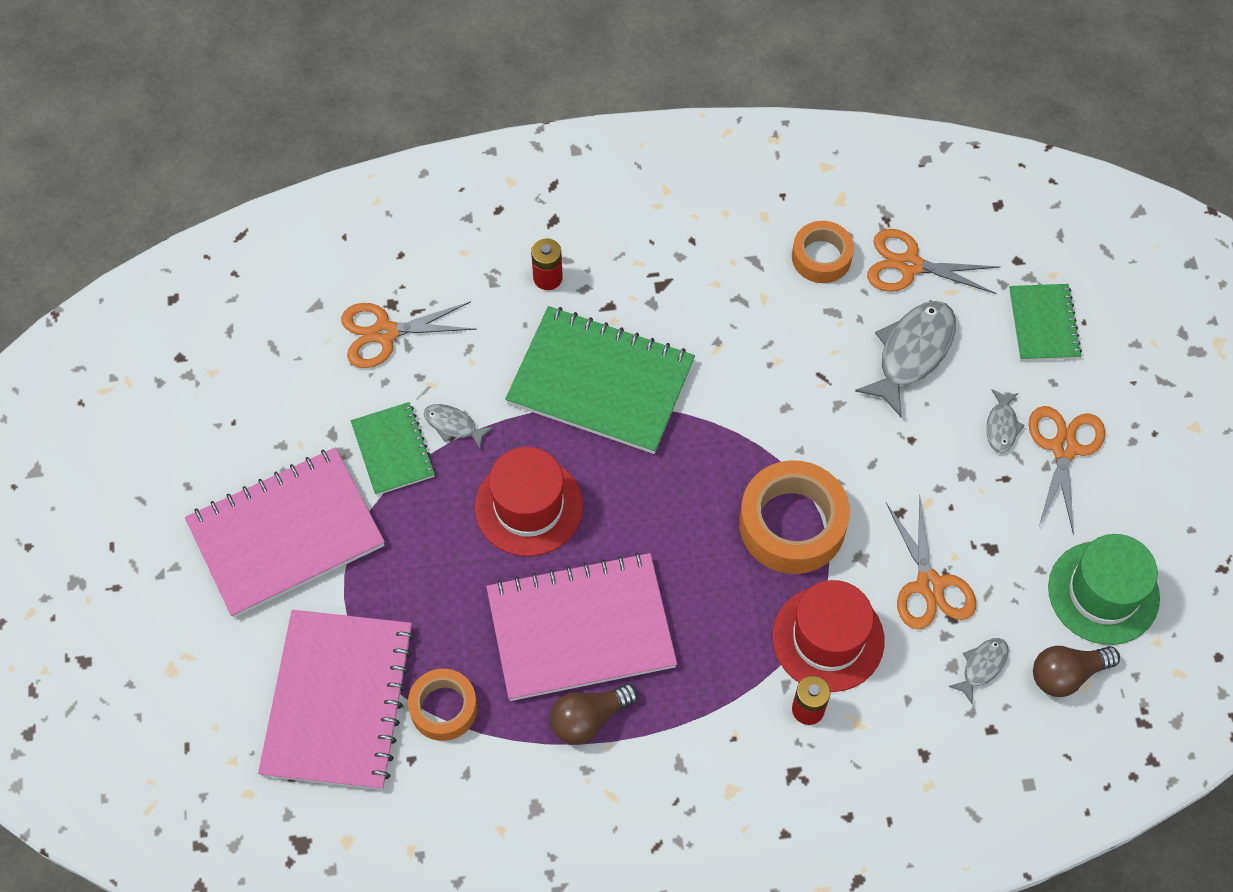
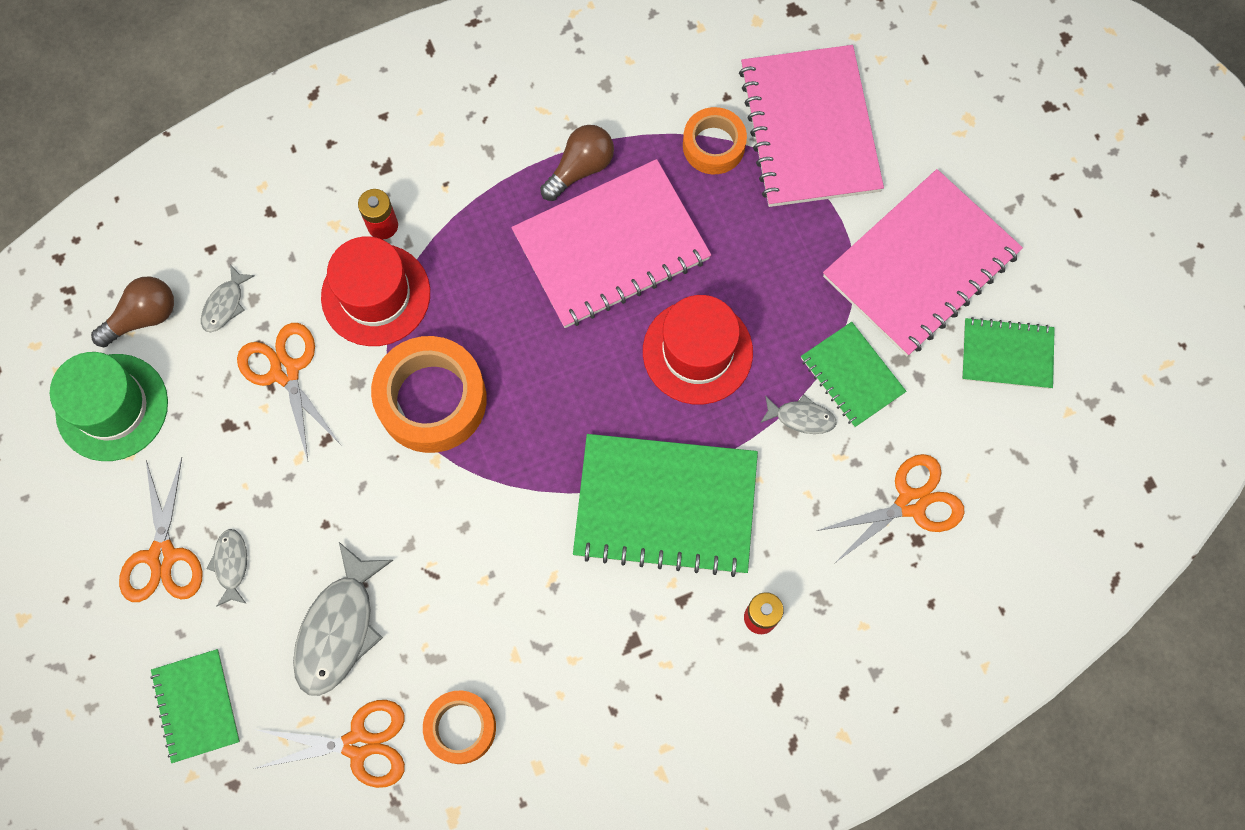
camera: 165 degrees right, 10 degrees up
none -> green notebook [962,317,1055,389]

